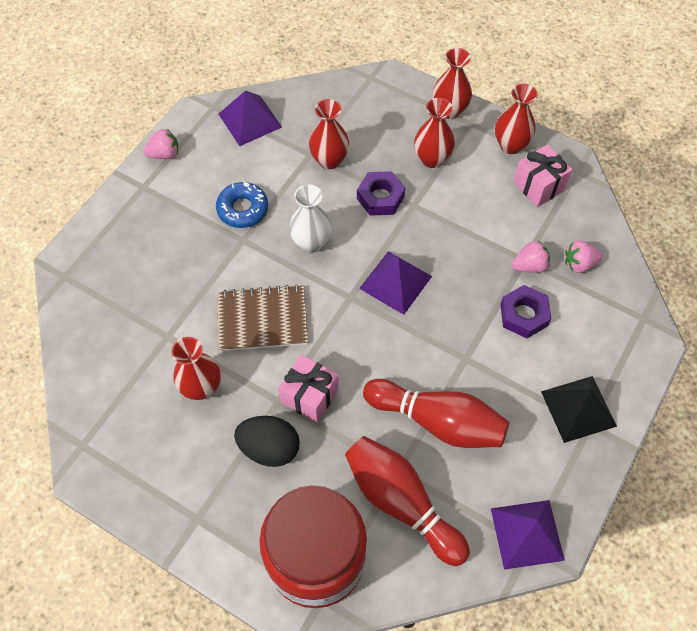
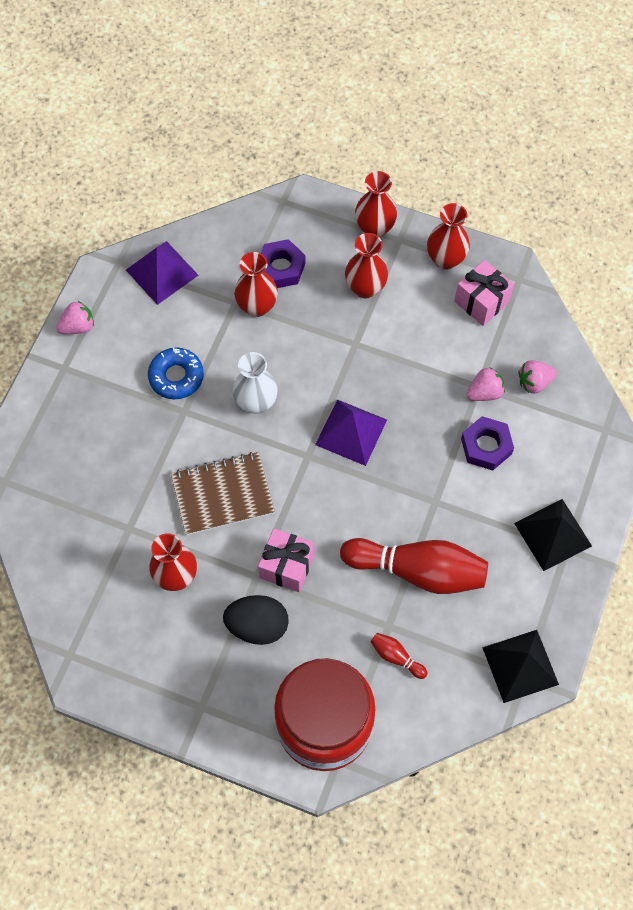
camera: 10 degrees left, 5 degrees up
red bowling pin [345,436,470,566] -> red bowling pin [370,633,427,679], size x0.43
purple nut [357,171,405,216] -> purple nut moved to [261,239,306,288]
purple pyramid [491,500,565,570] -> black pyramid [482,630,559,703]

